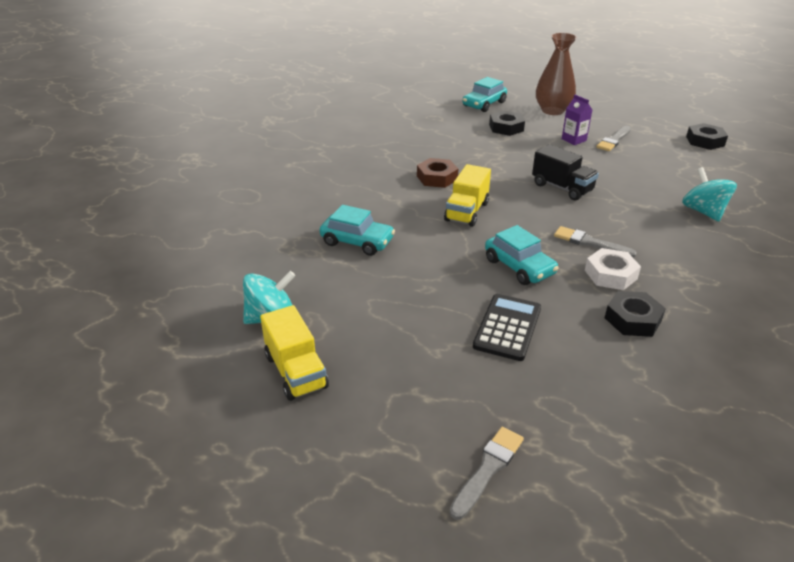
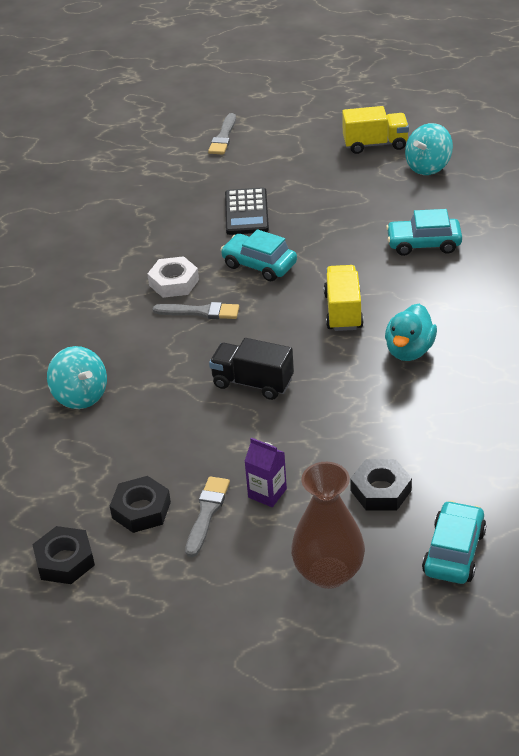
camera: 160 degrees right, 5 degrees up
yellow truck [260,305,329,401] -> yellow truck turned 135 degrees clockwise [342,106,409,154]
brown nut [417,158,458,188] -> turquoise duck [385,304,437,361]
black nut [605,291,666,337] -> black nut moved to [110,476,171,533]

